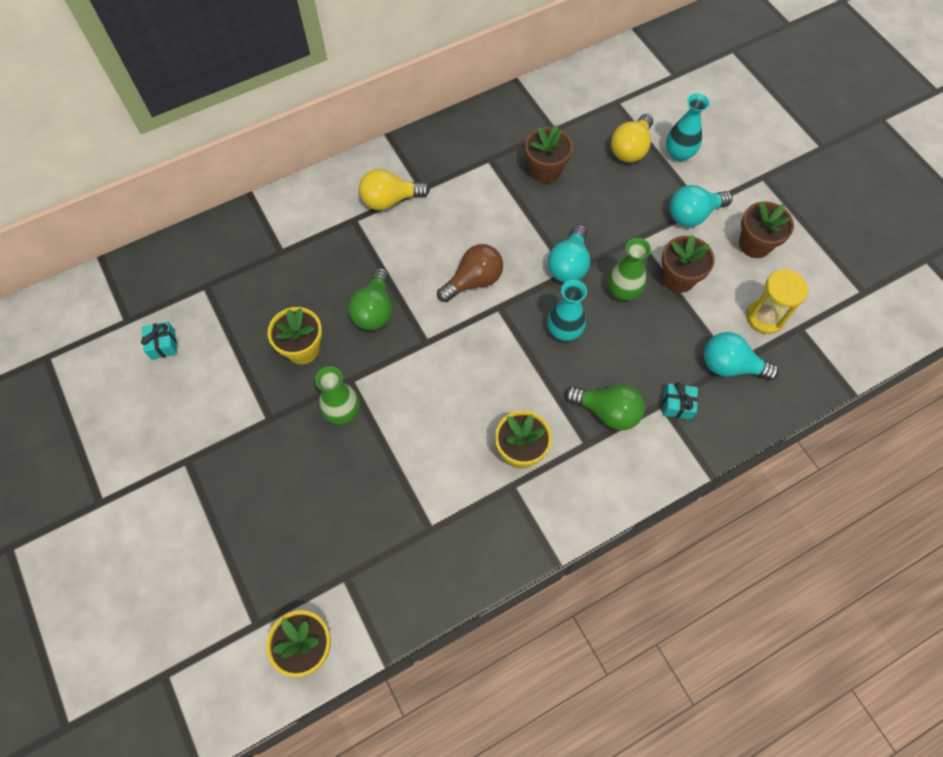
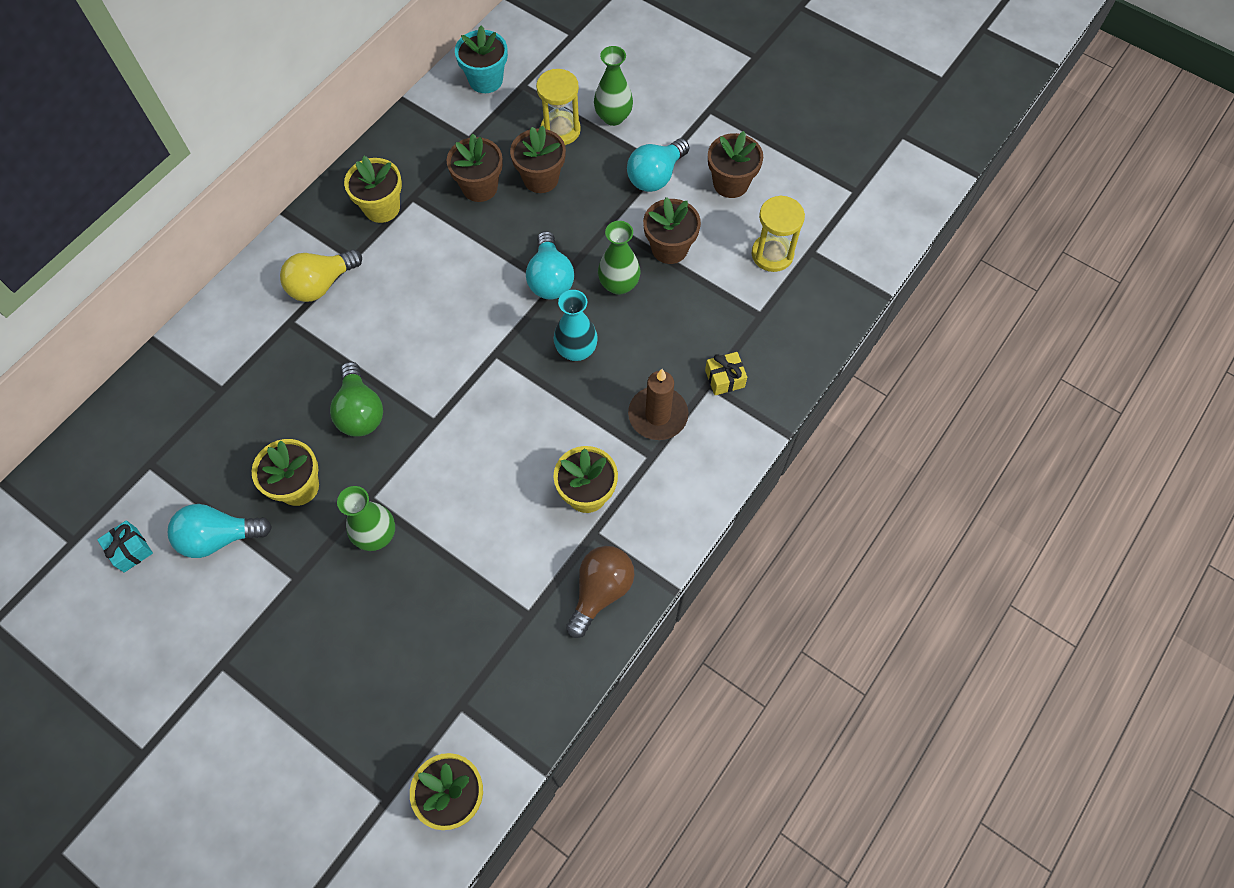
camera: 25 degrees left, 0 degrees up
brown light bulb [437,244,503,302] -> brown light bulb moved to [566,546,634,638]
green light bulb [565,385,645,431] -> brown candle [628,369,688,440]
yellow light bulb [611,114,653,162] -> yellow hourglass [536,69,581,145]
turquoise gift [663,382,698,419] -> yellow gift [705,352,747,395]
turquoise vase [666,93,710,162] -> green vase [594,46,633,126]
turquoise light bulb [704,332,779,380] -> turquoise light bulb moved to [168,504,272,558]
none -> yellow flower pot [344,156,402,223]
none -> turquoise flower pot [455,25,508,93]
none -> brown flower pot [510,126,566,193]

